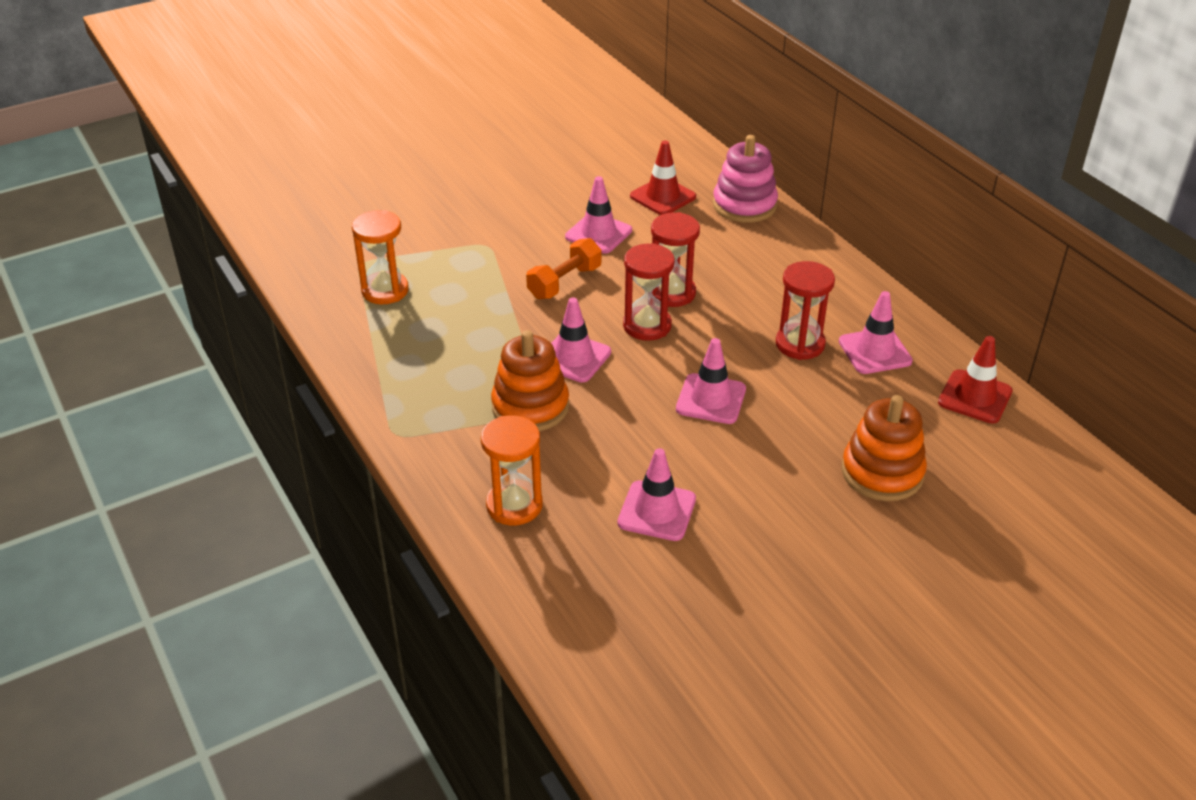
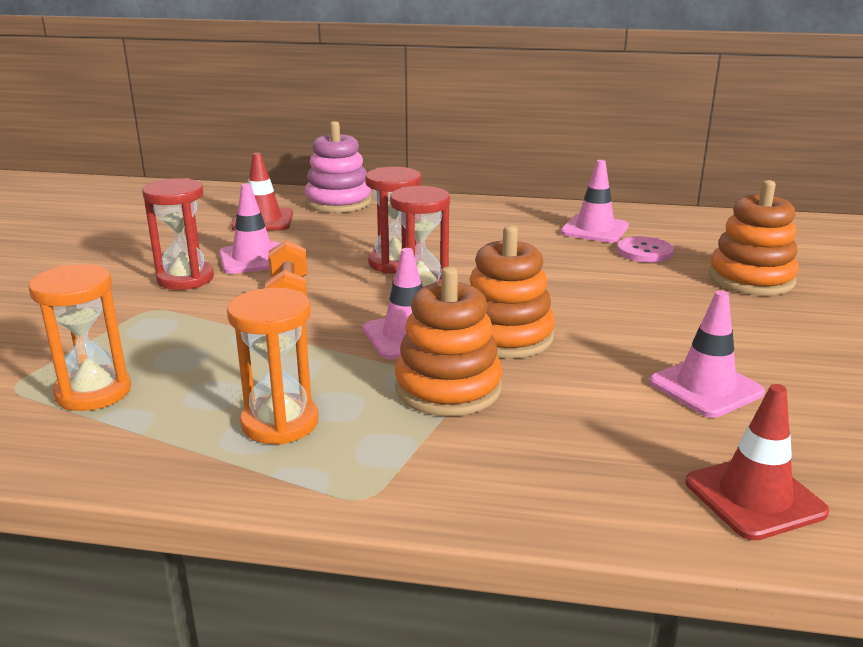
camera: 50 degrees left, 15 degrees down
orange hourglass [481,415,543,525] -> orange hourglass moved to [227,288,318,445]
pink traffic cone [676,338,746,424] -> none
red hourglass [776,261,835,360] -> red hourglass moved to [142,178,214,290]
red traffic cone [938,336,1013,423] -> red traffic cone moved to [685,384,829,541]
none -> orange stacking toy [469,225,555,359]
none -> pink button [617,236,674,263]

